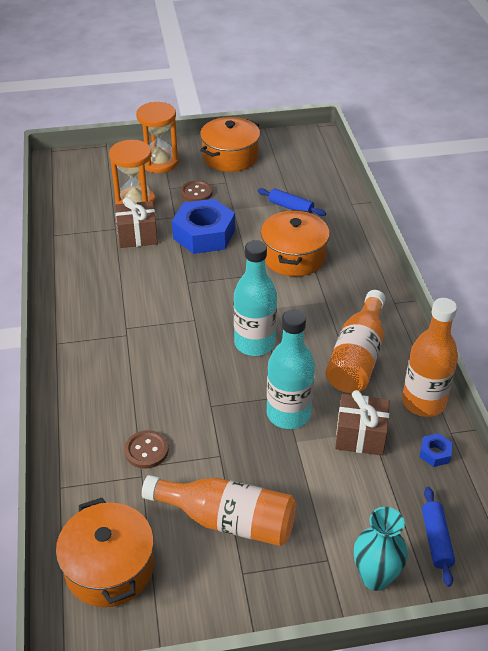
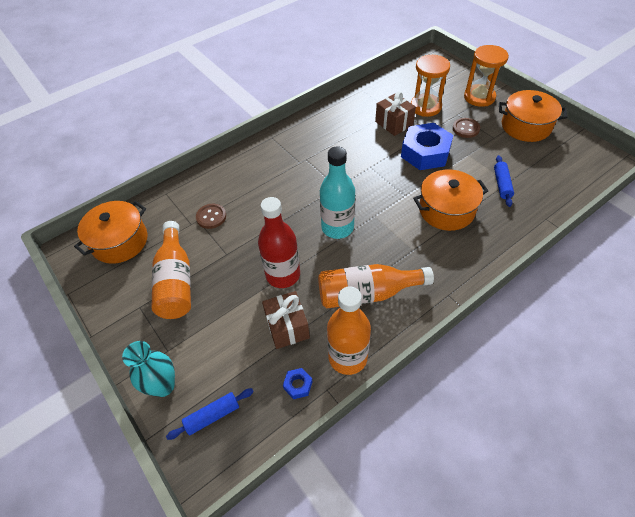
camera: 65 degrees right, 10 degrees up
turquoise bottle [267,309,315,429] -> red bottle [258,197,300,288]

